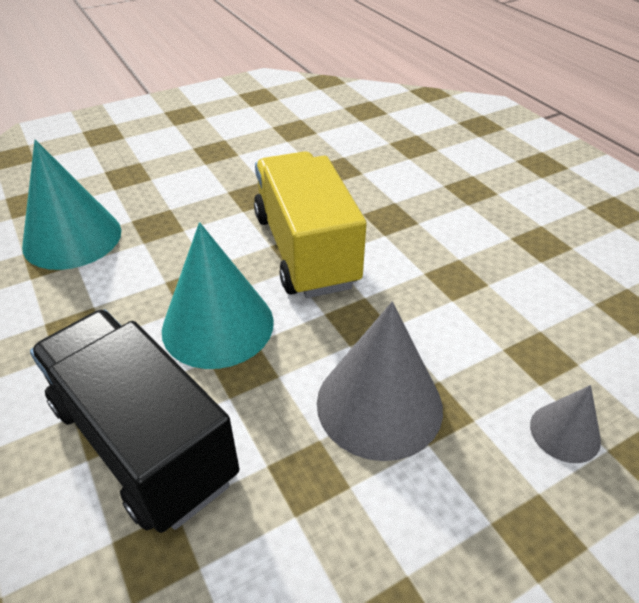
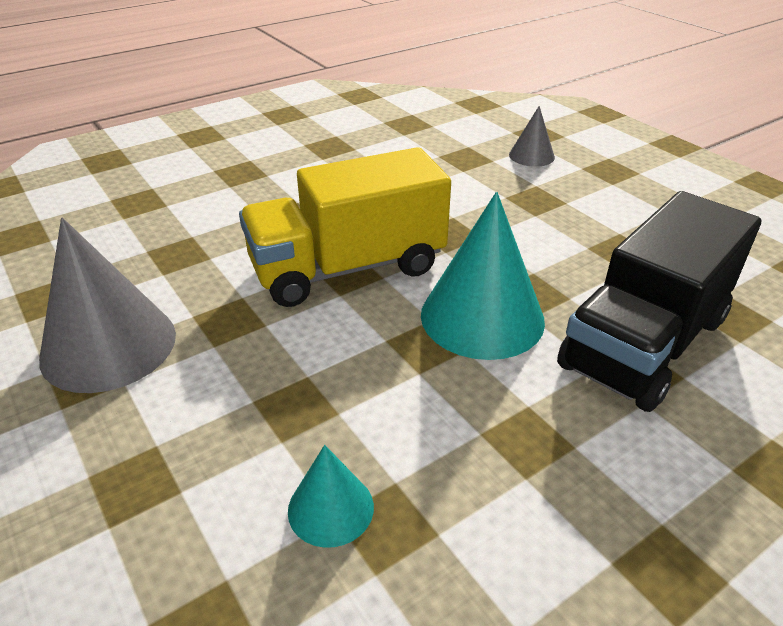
camera: 95 degrees left, 5 degrees down
turquoise cone [22,139,121,270] -> turquoise cone [288,445,374,548], size x0.52
grey cone [317,302,443,461] -> grey cone moved to [39,217,176,393]

